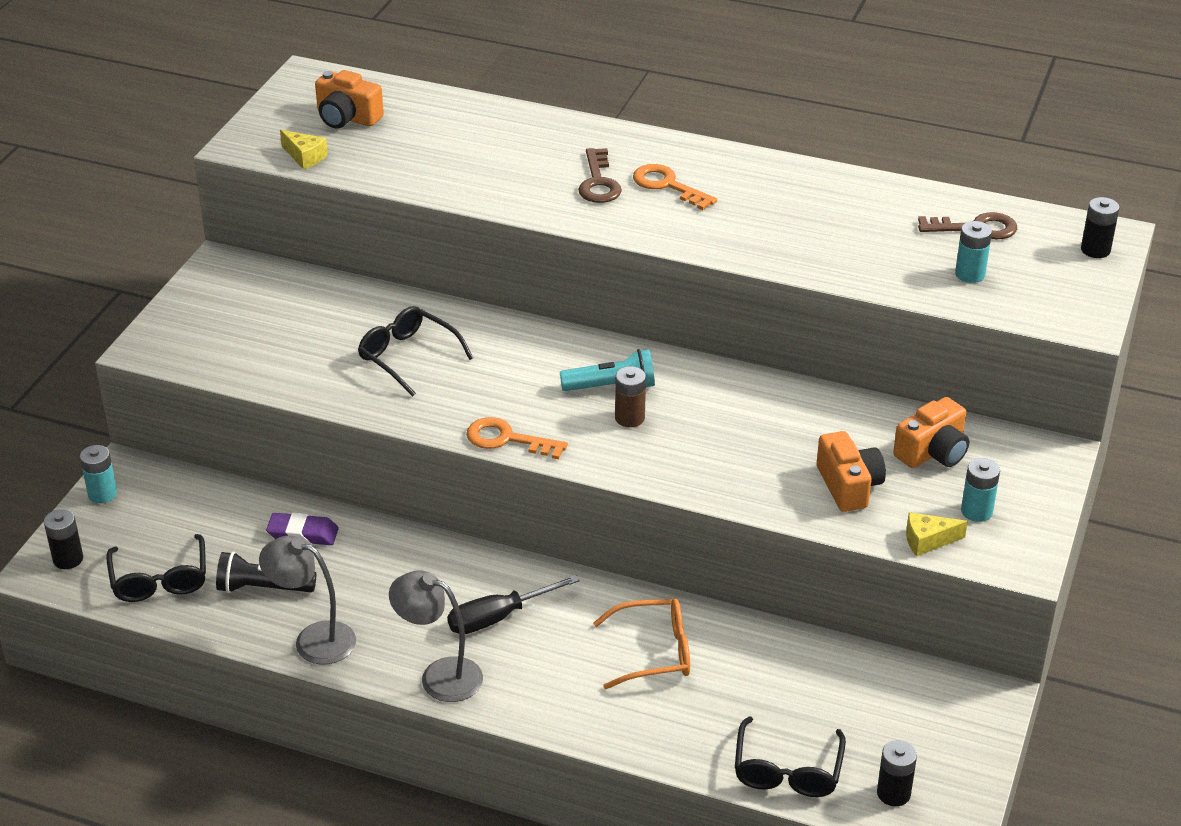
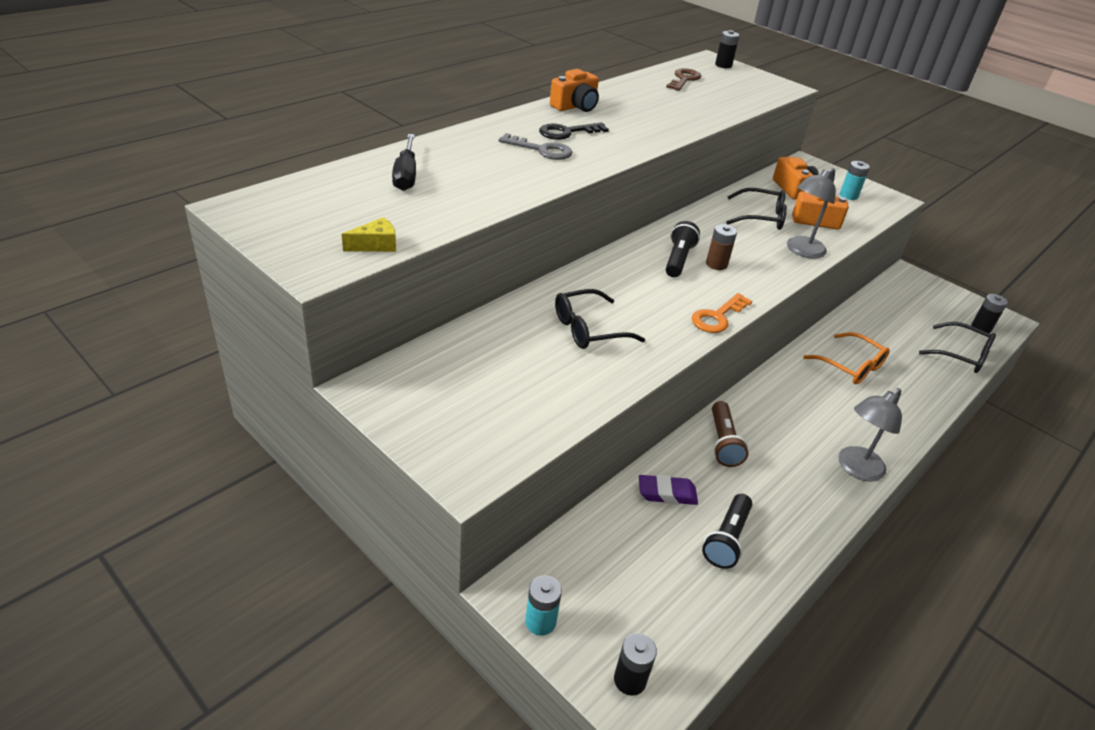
camera: 70 degrees left, 0 degrees up
black glasses [106,534,206,602] -> black glasses moved to [726,188,787,230]
grey lamp [259,535,356,665] -> grey lamp moved to [787,168,836,258]
purple eraser [266,513,339,545] -> purple eraser turned 60 degrees clockwise [639,475,698,505]
orange camera [315,70,384,129] -> orange camera moved to [550,69,599,112]
black screwdriver [447,575,580,634] -> black screwdriver moved to [392,134,416,191]
turquoise flashlight [560,349,655,391] -> black flashlight [666,221,700,277]
brown key [578,148,622,203] -> grey key [499,133,572,160]
orange glasses [593,598,690,689] -> orange glasses turned 120 degrees clockwise [803,332,890,384]
orange key [633,164,717,210] -> black key [539,122,609,140]
yellow cheese [906,512,968,556] -> none
turquoise battery [955,221,992,283] -> none
none -> brown flashlight [712,401,748,467]

